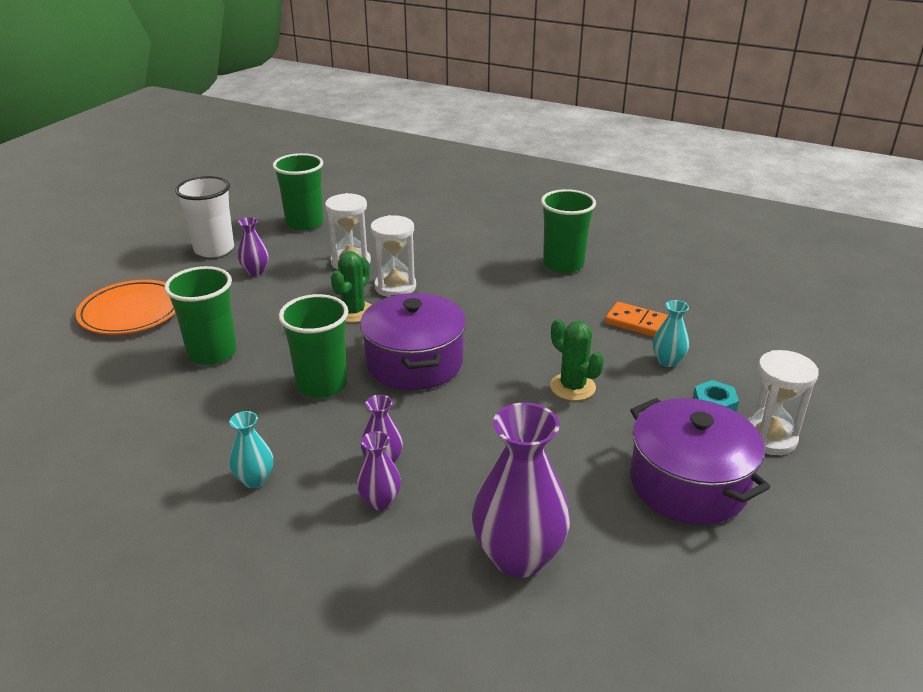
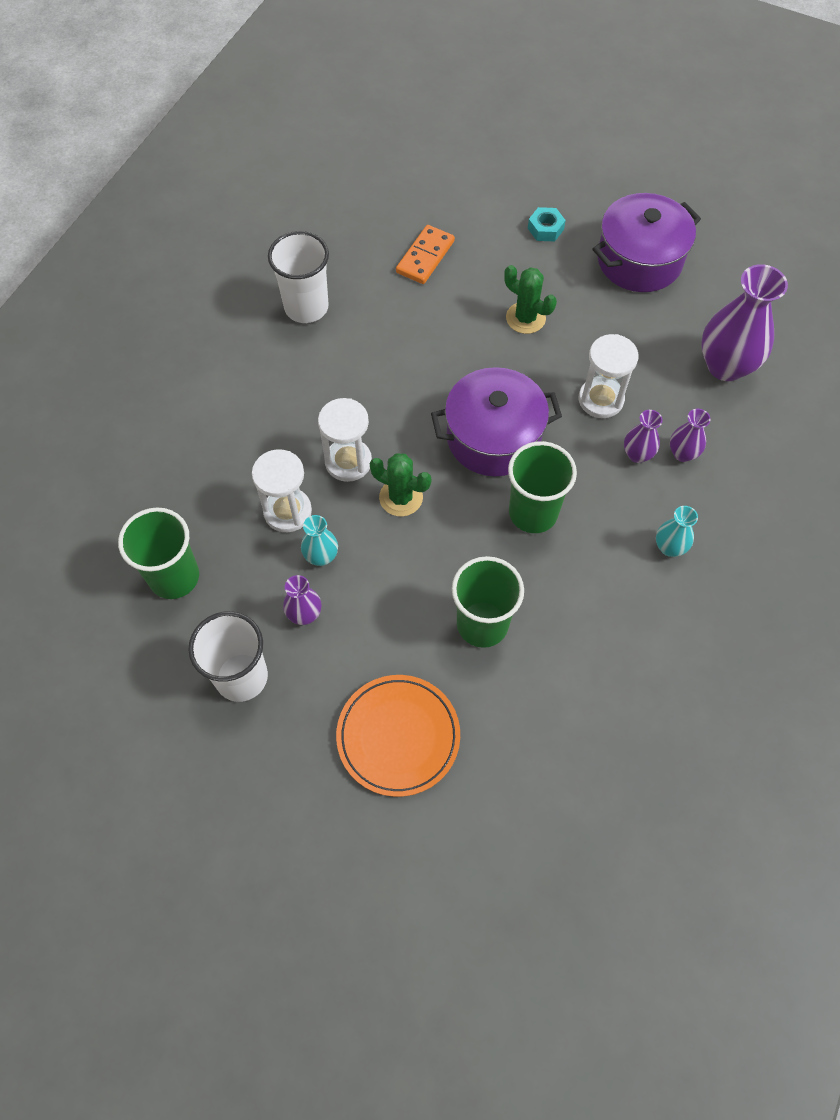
camera: 90 degrees left, 30 degrees up
green cup [541,189,596,273] -> white cup [268,231,329,323]
green cactus [550,319,604,401] -> green cactus turned 75 degrees clockwise [504,265,557,334]
turquoise vase [653,300,689,367] -> turquoise vase moved to [301,515,338,566]
white hourglass [747,350,819,455] -> white hourglass moved to [579,334,638,418]

